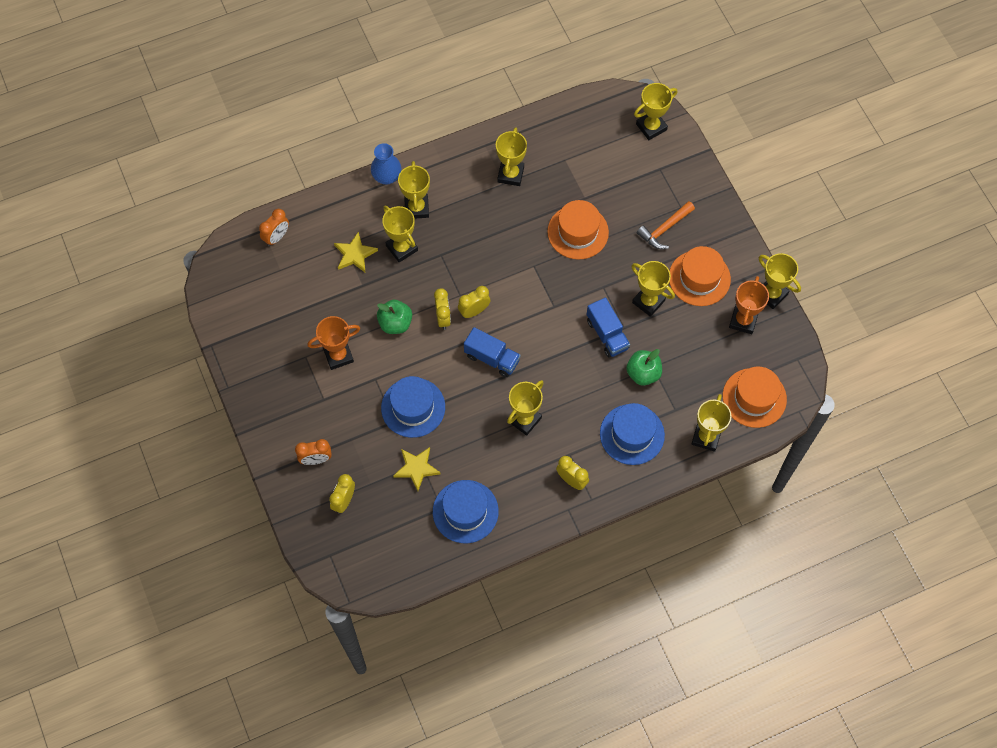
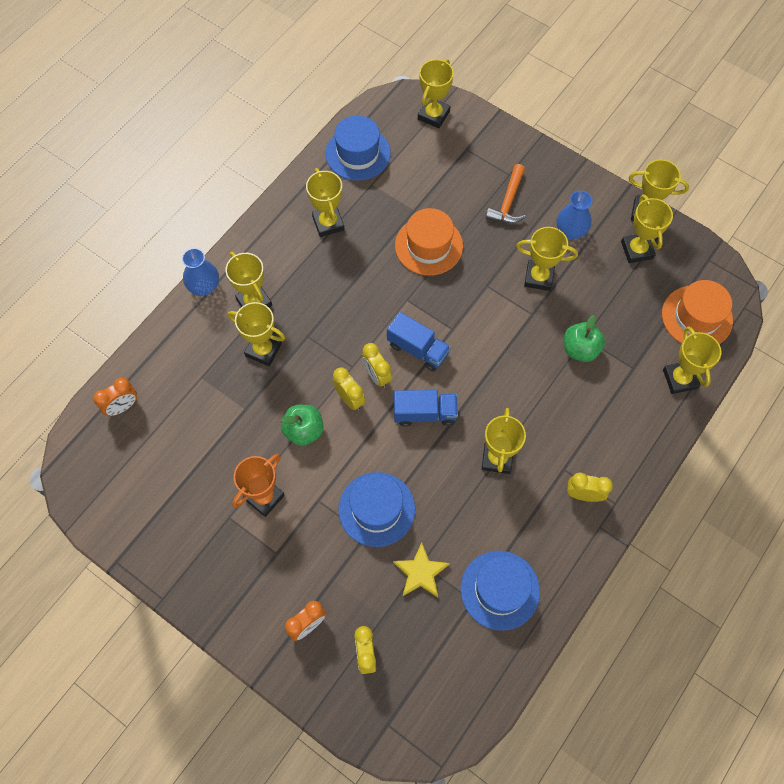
camera: 30 degrees left, 0 degrees up
orange clock [259,209,289,246] -> orange clock turned 45 degrees clockwise [93,378,137,416]
yellow star [334,232,378,272] -> none
yellow clock [458,286,490,318] -> yellow clock turned 60 degrees counterclockwise [362,343,392,388]
blue truck [587,297,630,358] -> blue truck moved to [387,312,451,372]
blue hat [600,403,665,465] -> blue hat moved to [326,115,391,181]
orange hat [669,246,731,306] -> blue vase [557,191,593,240]
orange trophy [729,276,769,334] -> yellow trophy [621,195,673,263]

